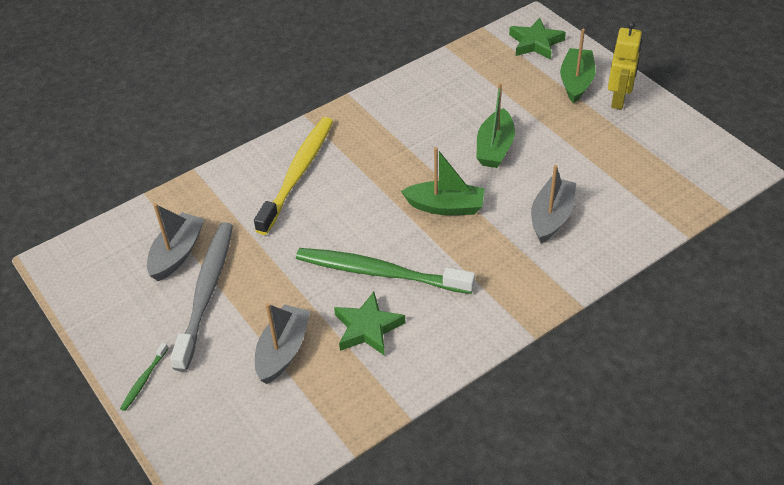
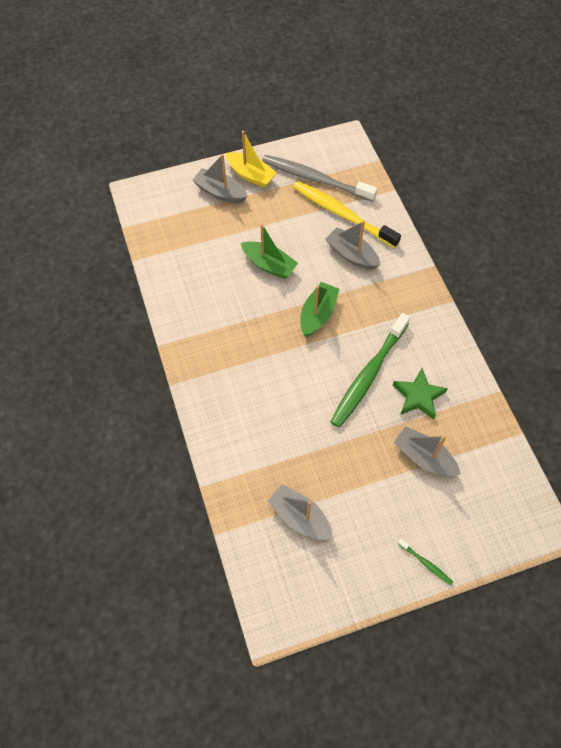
camera: 75 degrees left, 15 degrees up
grey toothbrush [170,222,233,372] -> grey toothbrush moved to [262,155,377,202]
yellow toothbrush [254,117,333,235] -> yellow toothbrush moved to [293,181,401,248]
green star [509,18,566,60] -> none
green boat [560,29,596,103] -> grey boat [192,154,247,203]
yellow robot [608,21,642,109] -> yellow boat [225,131,277,188]

